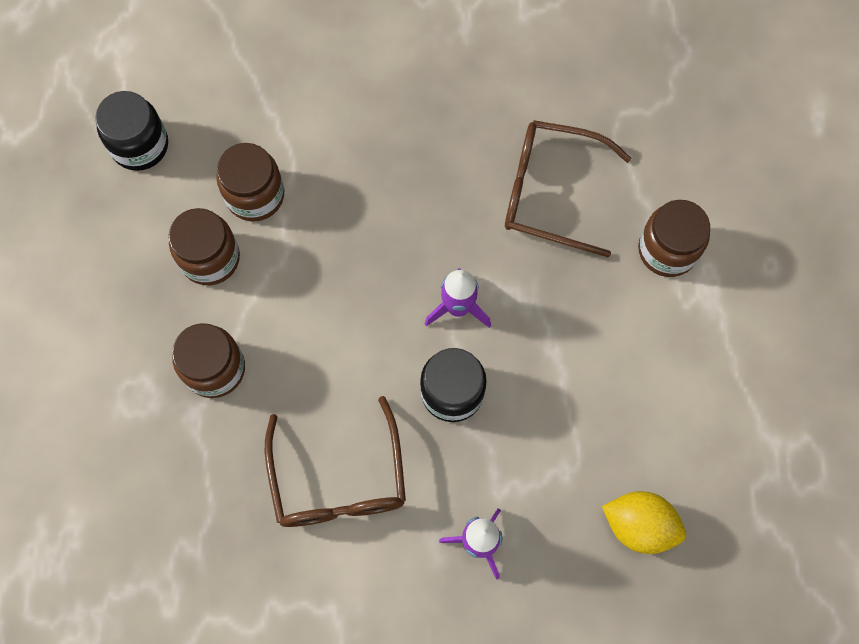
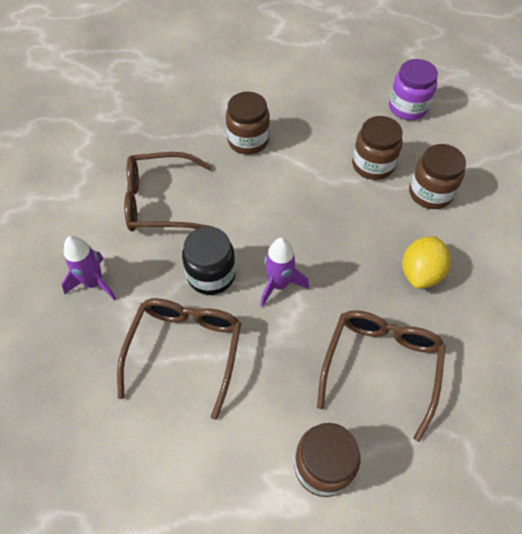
camera: 95 degrees right, 15 degrees down
black jar [95,91,168,171] -> purple jar [389,59,438,120]
brown jar [169,208,240,285] -> brown jar moved to [409,144,466,209]
yellow lemon [602,491,686,554] -> yellow lemon moved to [402,236,450,289]
none -> brown glasses [117,298,241,420]

